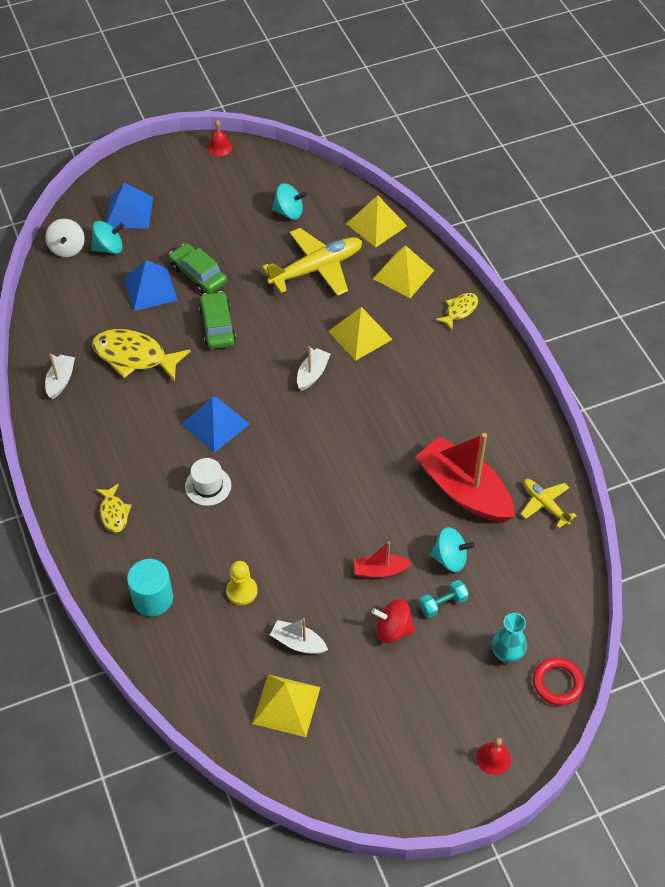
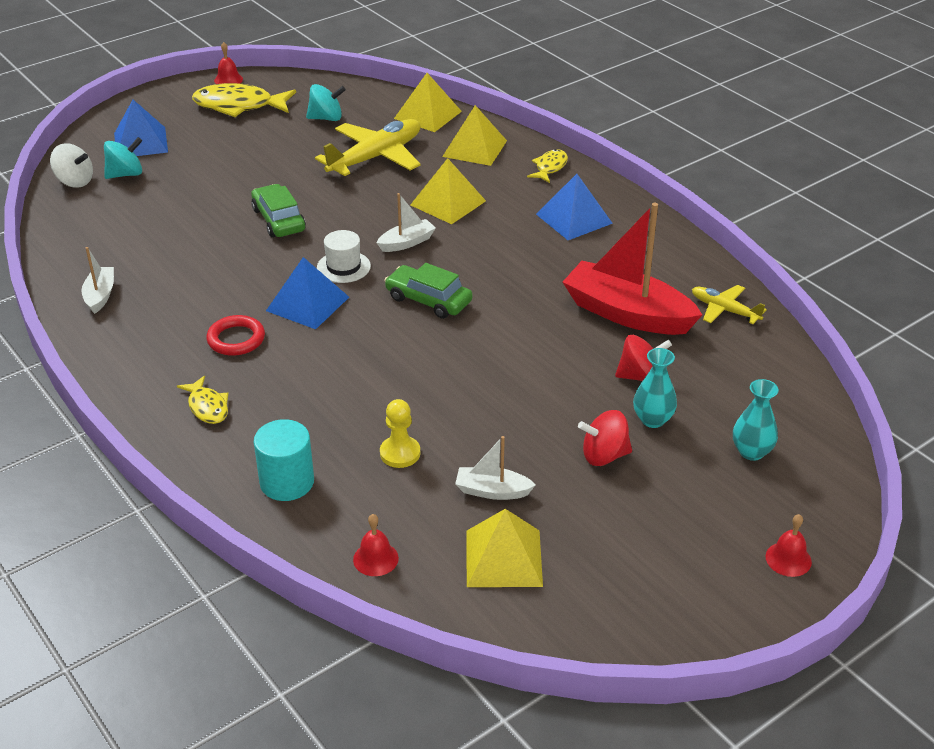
camera: 15 degrees left, 15 degrees down
white spinning top [46,219,85,257] -> white spinning top turned 45 degrees counterclockwise [50,143,93,187]
yellow fish [92,329,191,382] -> yellow fish moved to [192,83,296,117]
blue pyramid [124,260,178,311] -> blue pyramid moved to [536,174,613,240]
green car [169,243,227,294] -> green car moved to [384,263,473,319]
white hat [185,458,231,506] -> white hat moved to [317,230,371,283]
white boat [297,346,330,391] -> white boat turned 45 degrees clockwise [377,193,436,252]
red boat [354,541,412,578] -> none
turquoise dumbbell [419,580,469,618] -> turquoise vase [633,348,677,428]
turquoise spinning top [430,527,475,572] -> red spinning top [615,335,672,381]
red ring [533,657,584,706] -> red ring moved to [206,315,265,356]
none -> red bell [353,514,399,576]

